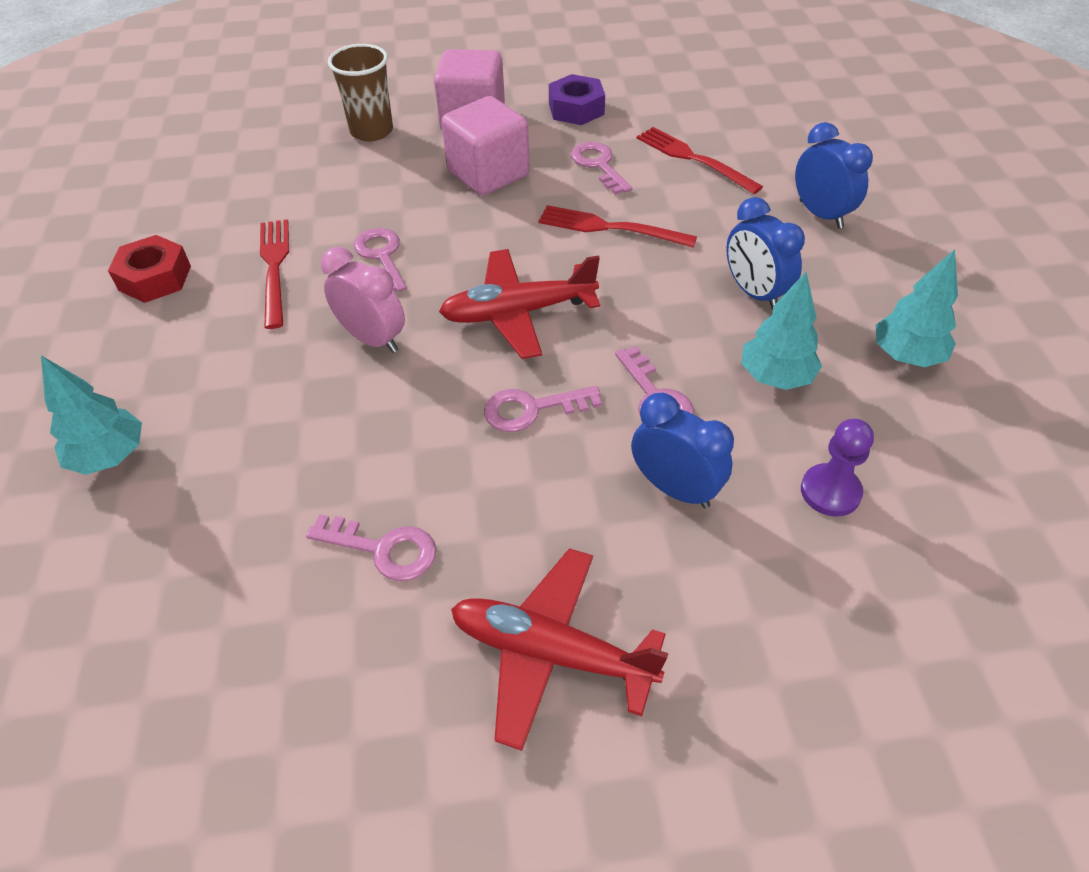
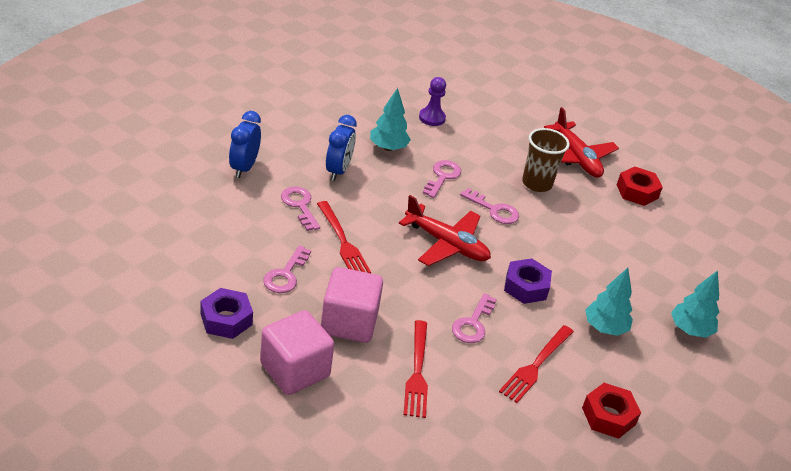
camera: 140 degrees left, 10 degrees down
pink key [306,514,436,581] -> pink key moved to [281,186,320,231]
pink clock [321,247,405,353] -> purple nut [504,258,552,304]
brown cup [328,44,393,142] -> brown cup moved to [522,128,569,192]
blue clock [631,393,734,508] -> none
red fork [637,127,763,194] -> red fork moved to [404,320,428,418]
turquoise tree [876,249,958,367] -> turquoise tree moved to [585,268,633,336]
none -> red nut [617,167,663,206]

